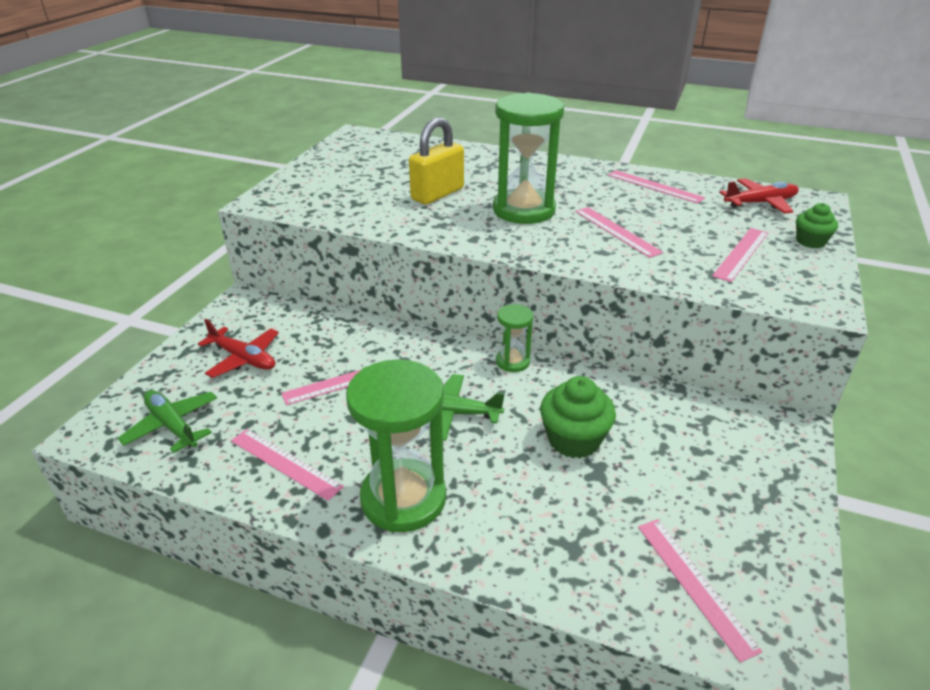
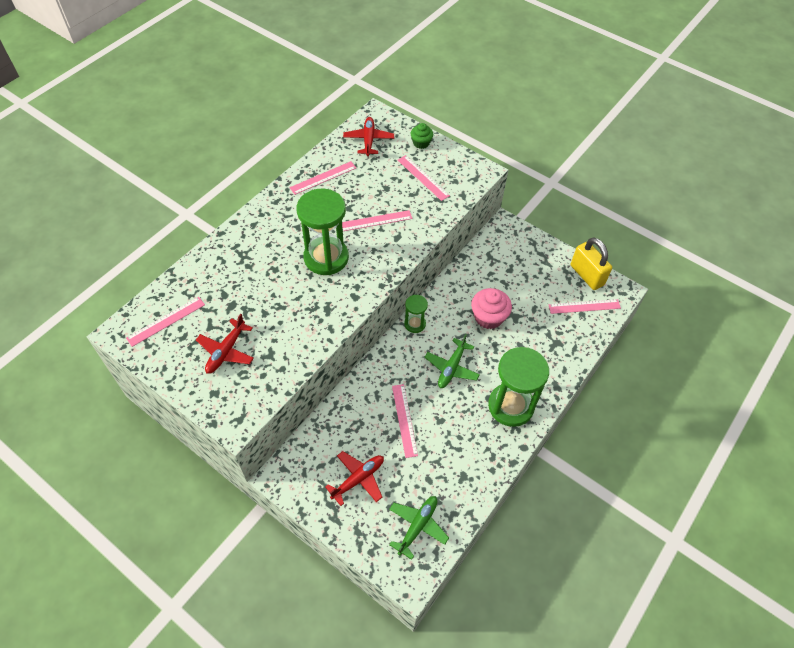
camera: 75 degrees left, 20 degrees up
green plane [118,390,217,453] -> green plane turned 150 degrees clockwise [389,496,449,560]
pink ruler [231,429,344,501] -> pink ruler moved to [126,297,205,347]
yellow padlock [409,117,464,205] -> yellow padlock moved to [571,237,612,290]
green cupcake [540,376,616,458] -> pink cupcake [471,288,512,329]
none -> red plane [196,314,254,374]

